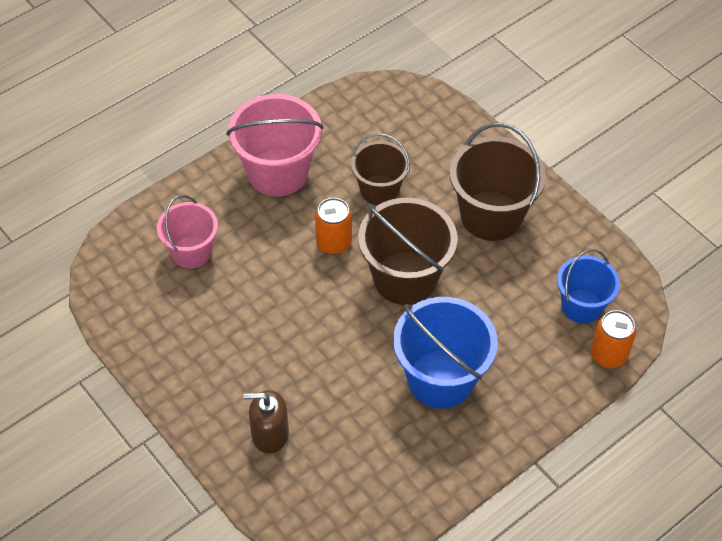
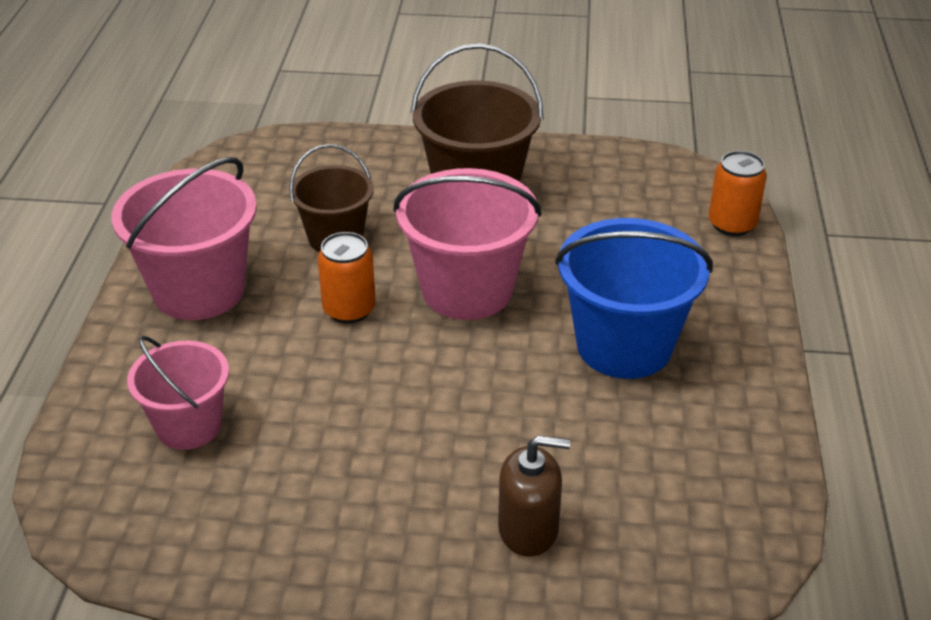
camera: 45 degrees left, 15 degrees down
brown soap dispenser [243,390,289,454] -> brown soap dispenser turned 135 degrees counterclockwise [498,435,570,557]
brown bucket [358,198,458,305] -> pink bucket [394,168,541,320]
blue bucket [557,249,620,324] -> none

